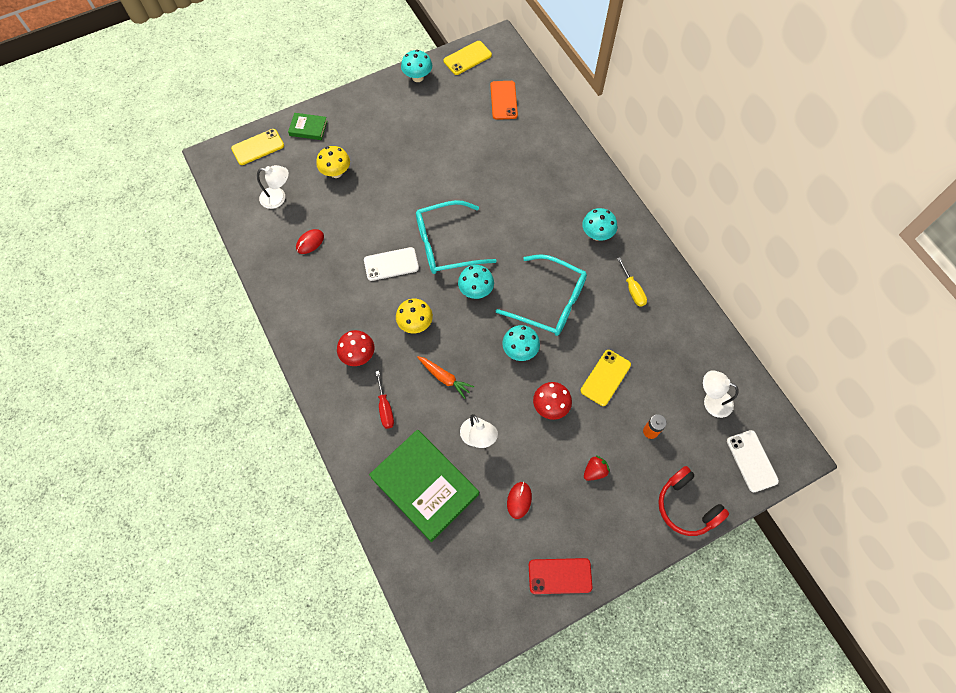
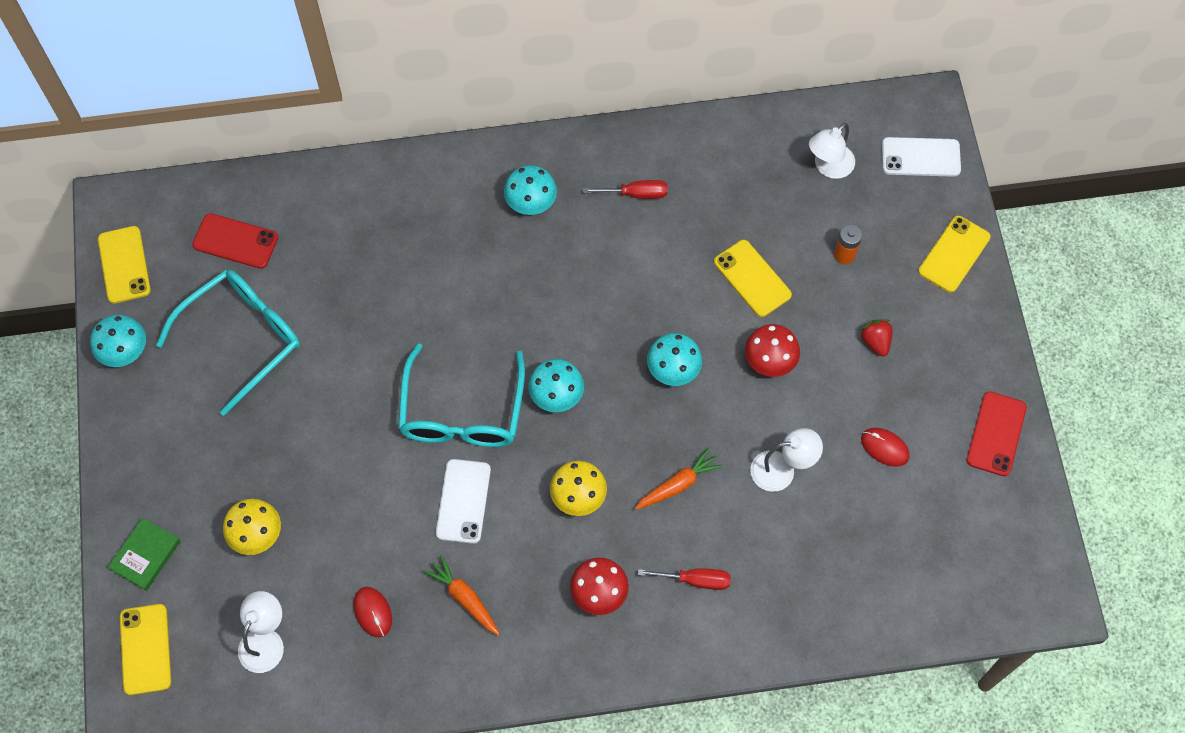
camera: 70 degrees left, 0 degrees up
green book [369,430,479,542] -> none
orange phone [490,81,518,120] -> red phone [192,213,278,269]
turquoise glasses [496,254,587,336] -> turquoise glasses moved to [156,270,300,416]
yellow screwdriver [617,257,647,307] -> red screwdriver [583,180,668,199]
red headphones [658,466,729,536] -> yellow phone [918,216,991,292]
none -> orange carrot [423,555,500,636]

